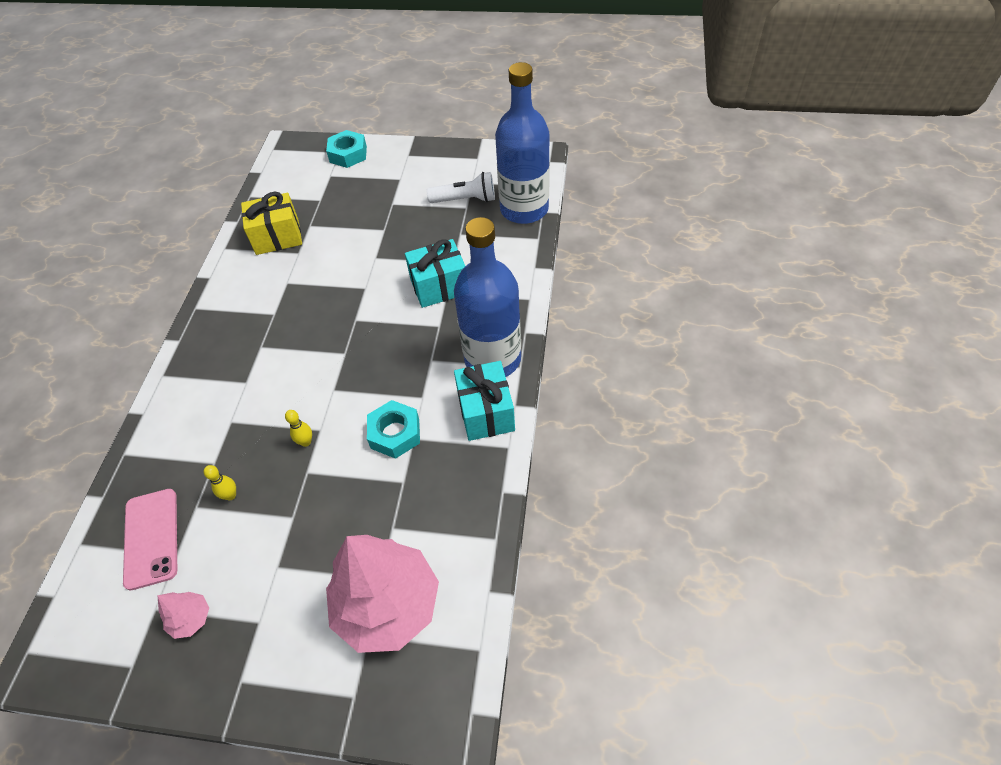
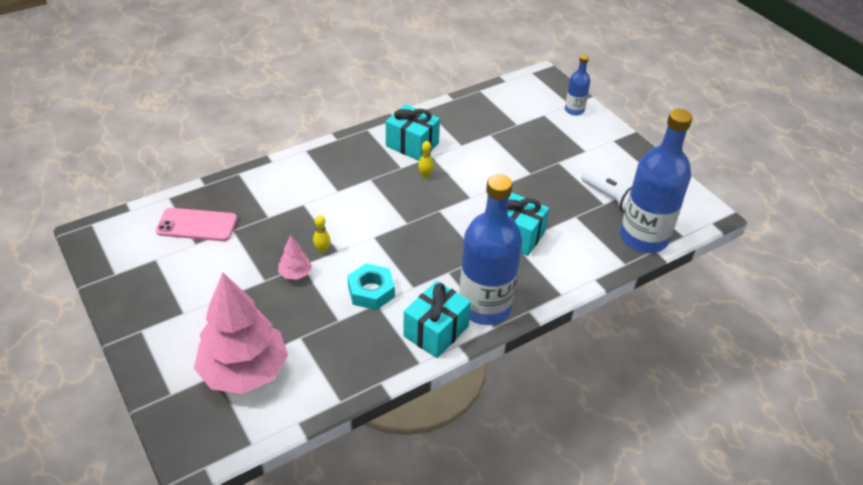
camera: 45 degrees right, 10 degrees down
pink phone [123,489,177,590] -> pink phone turned 60 degrees clockwise [156,208,237,241]
pink tree [157,592,209,639] -> pink tree moved to [278,235,312,280]
yellow bowling pin [204,465,236,500] -> yellow bowling pin moved to [418,141,434,178]
yellow gift [241,192,302,255] -> none
turquoise nut [326,130,367,168] -> blue bottle [565,55,590,116]
none -> turquoise gift [386,104,440,161]

